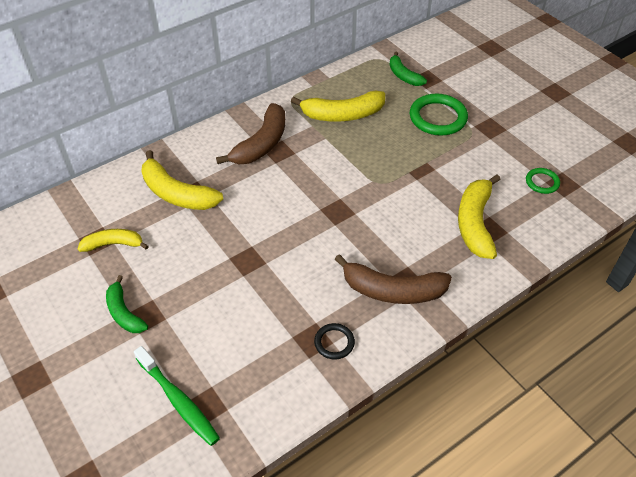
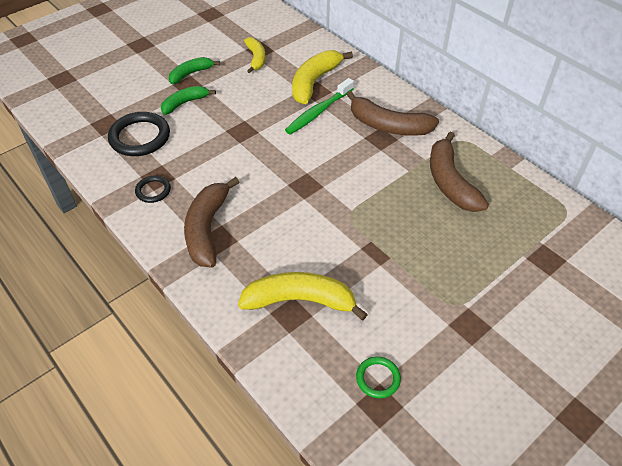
camera: 85 degrees right, 0 degrees up
green toothbrush [134,346,220,446] -> green toothbrush moved to [285,78,354,135]
yellow banana [291,91,385,122] -> brown banana [430,132,489,212]
green banana [389,51,427,86] -> green banana moved to [161,86,216,115]
green ring [410,94,468,136] -> none
none -> black ring [108,112,170,156]

